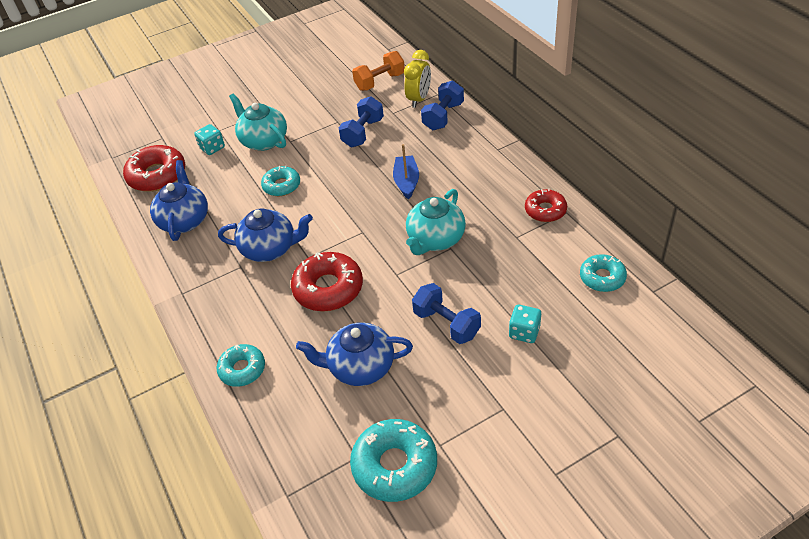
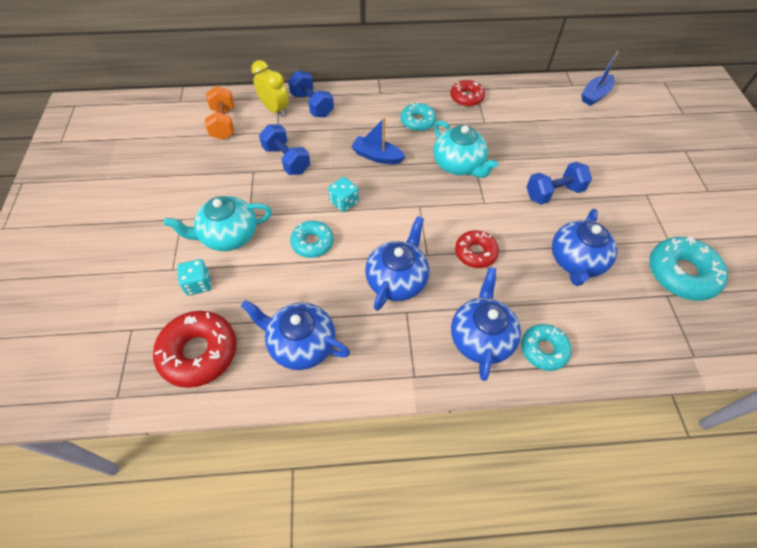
camera: 70 degrees left, 10 degrees up
red donut [291,252,363,311] -> red donut [455,230,499,268], size x0.62
turquoise dice [509,305,541,343] -> turquoise dice moved to [328,177,359,212]
turquoise donut [580,254,627,292] -> turquoise donut moved to [401,102,436,131]
none -> blue teapot [451,267,521,381]
none -> blue boat [581,51,619,106]

